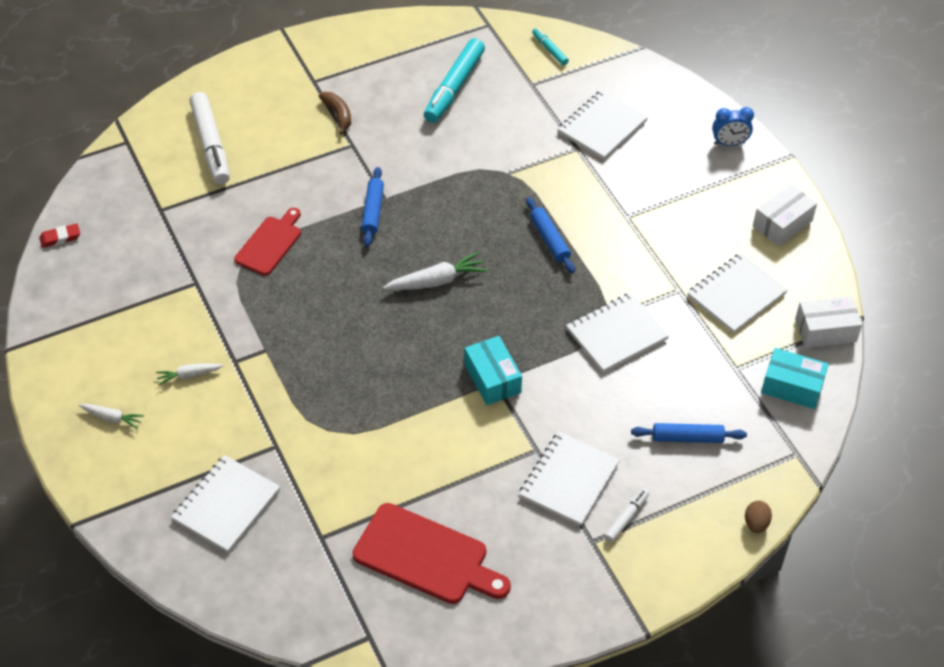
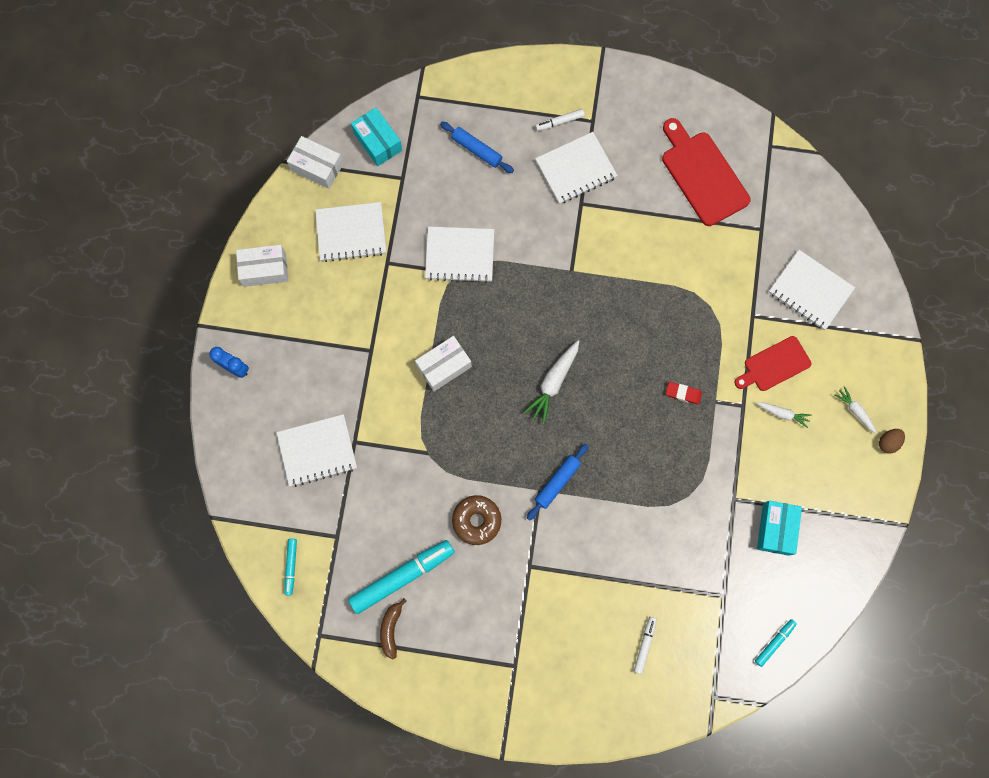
camera: 145 degrees left, 25 degrees up
red eraser [39,223,80,248] -> red eraser moved to [666,382,702,405]
white notebook [171,455,280,553] -> white notebook turned 60 degrees clockwise [769,250,855,330]
white marker [190,92,230,184] -> white marker [634,617,657,674], size x0.49
red cutting board [234,208,301,276] -> red cutting board moved to [735,336,811,391]
brown banana [319,92,351,135] -> brown banana moved to [380,598,407,660]
white carrot [383,251,488,290] -> white carrot turned 75 degrees counterclockwise [523,340,579,424]
turquoise box [464,336,522,405] -> turquoise box moved to [757,501,802,556]
blue rolling pin [526,197,575,273] -> white box [415,336,472,391]
brown egg [745,501,772,533] -> brown egg moved to [879,429,905,453]
none -> brown donut [452,495,501,545]
none -> turquoise marker [755,619,797,667]

